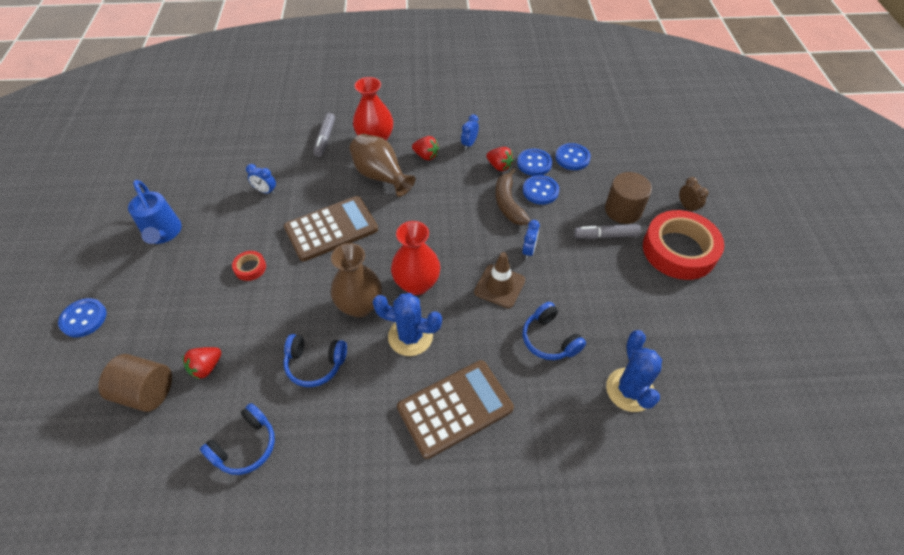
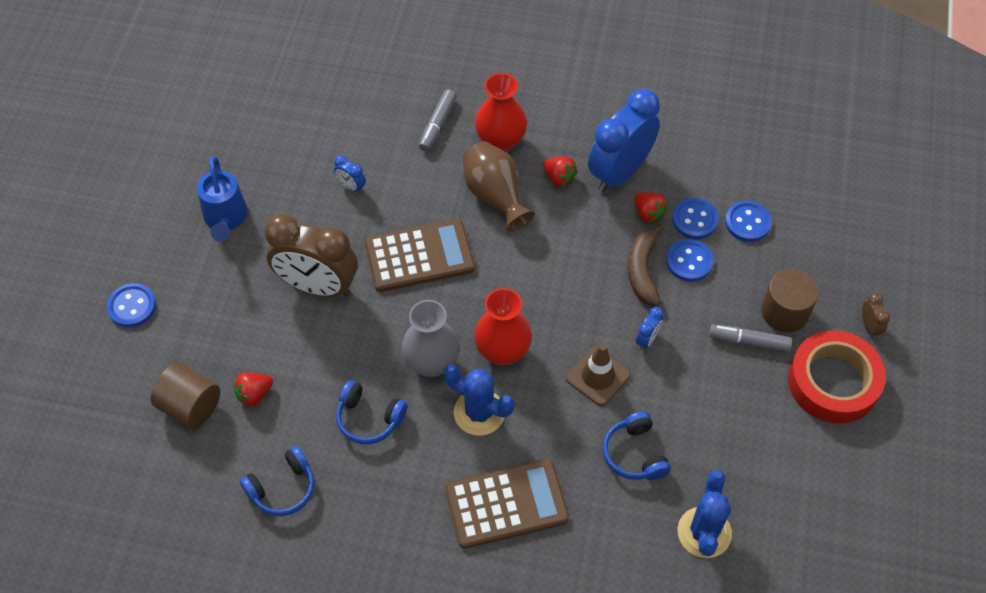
camera: 15 degrees right, 5 degrees up
red tape [232,251,266,281] -> brown clock [264,214,358,297]
brown vase [331,243,382,318] -> grey vase [402,300,460,377]
blue clock [461,114,479,150] -> blue clock [588,89,660,192], size x2.47

